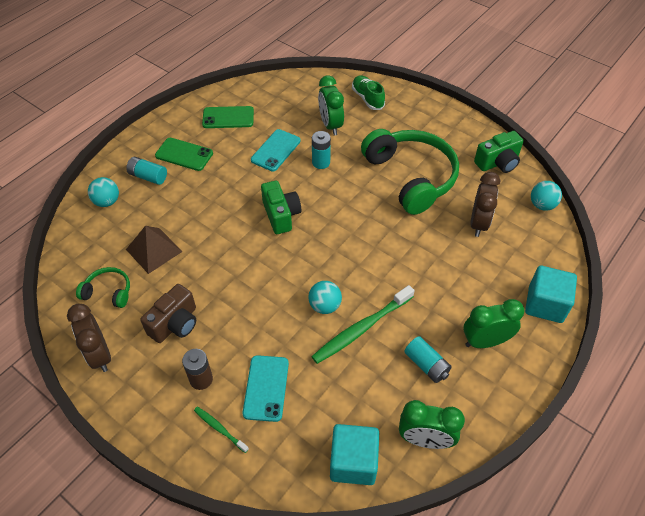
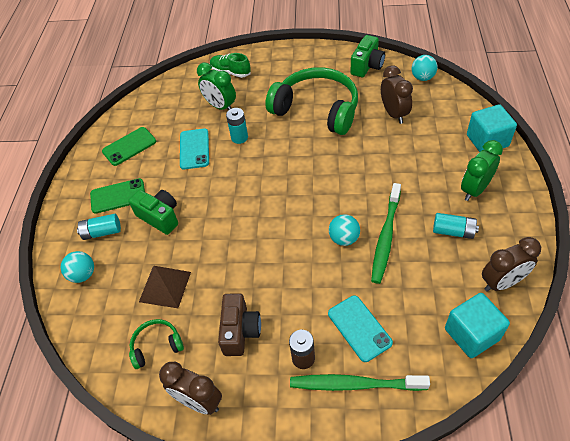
camera: 30 degrees left, 0 degrees up
green toothbrush [194,407,249,453] -> green toothbrush [290,374,430,391], size x1.96
green camera [261,180,301,234] -> green camera moved to [128,190,178,235]
green clock [399,400,465,449] -> brown clock [482,237,541,292]

